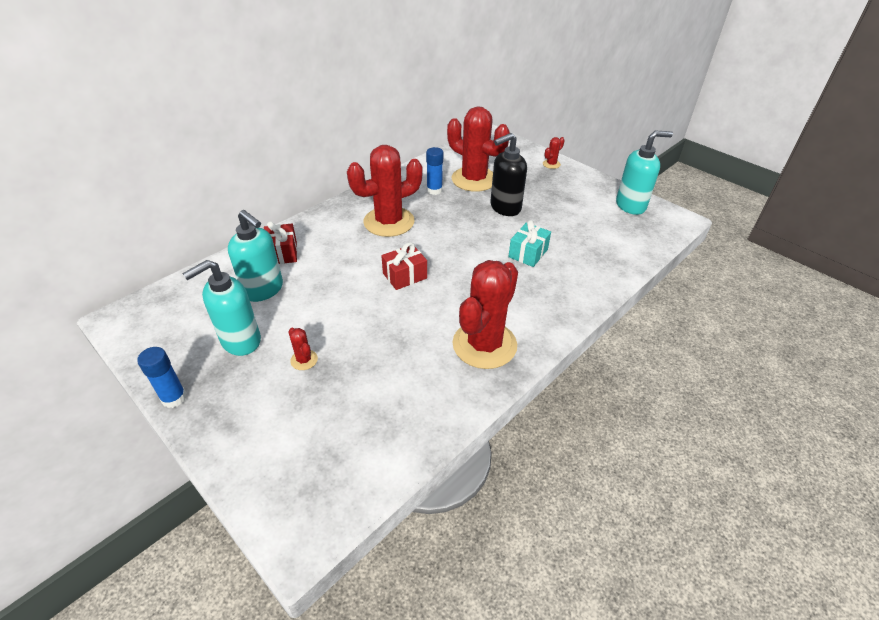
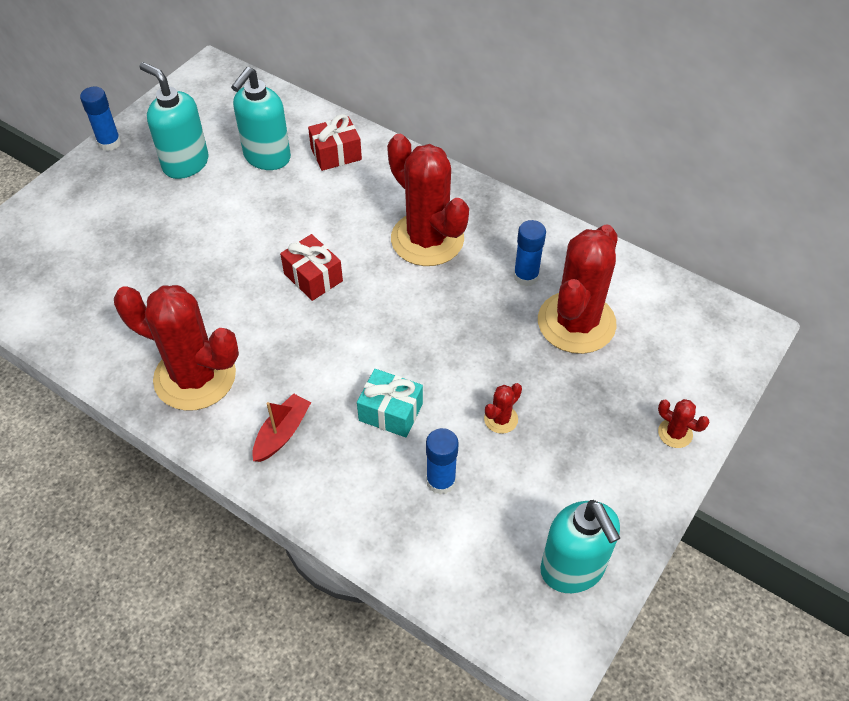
camera: 80 degrees right, 10 degrees up
red cactus [288,328,318,370] -> red cactus moved to [484,383,522,434]
black soap dispenser [490,133,527,216] -> none
none -> red boat [252,393,311,462]
none -> blue glue stick [426,428,459,495]

